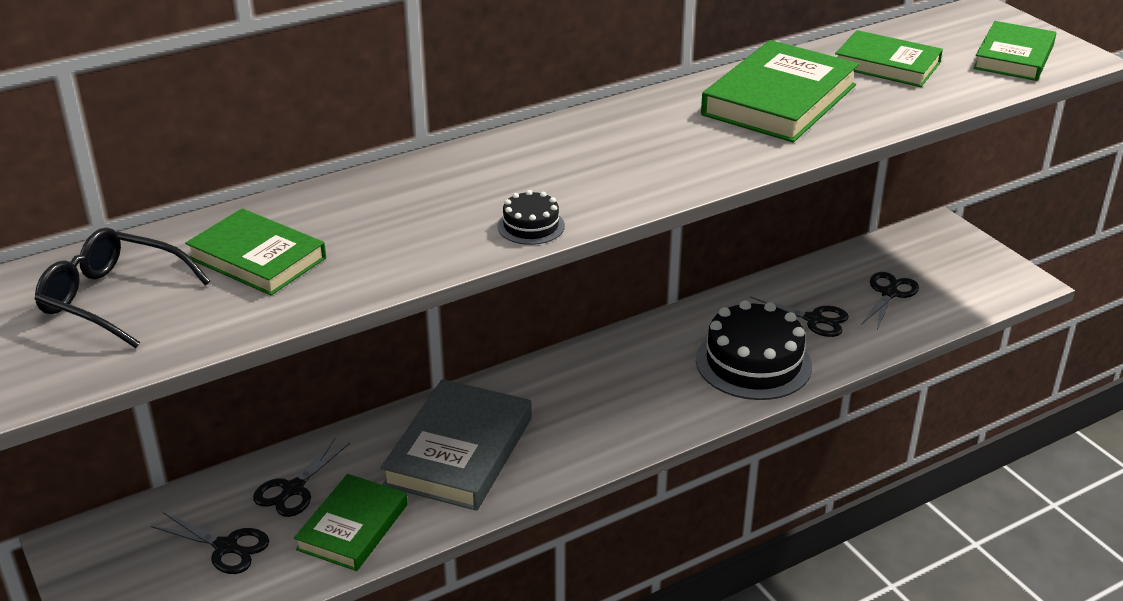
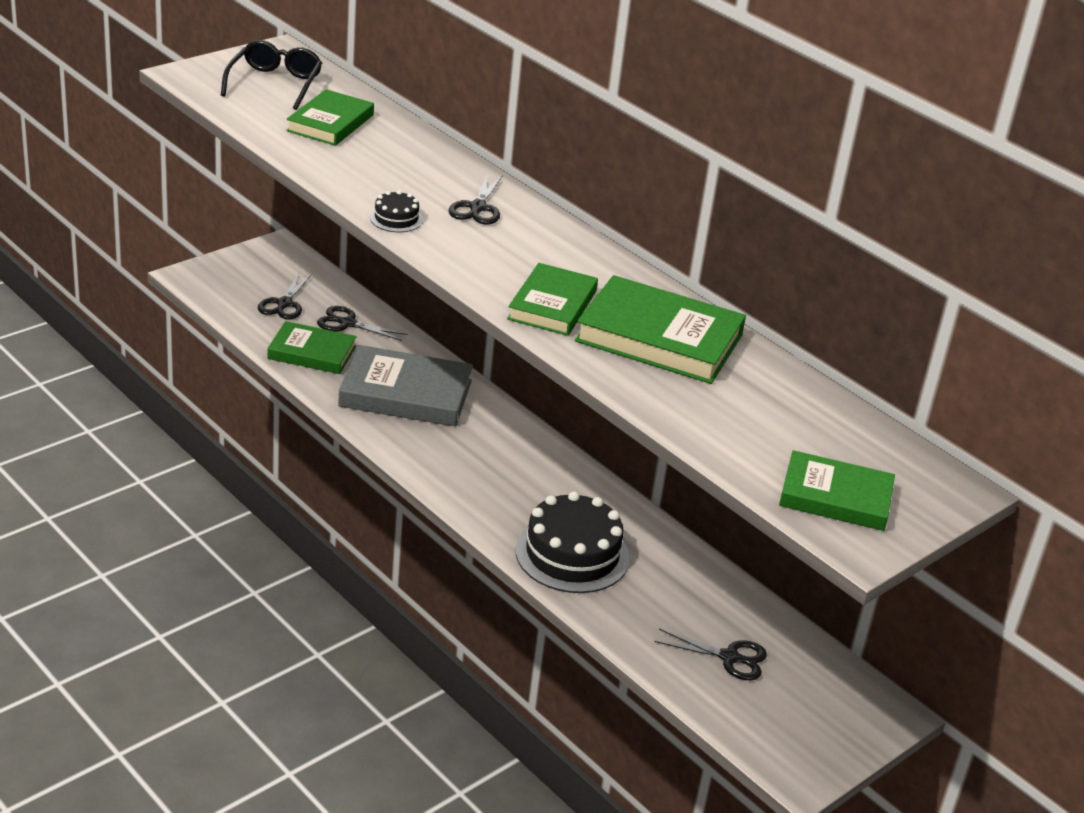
camera: 75 degrees right, 0 degrees up
black scissors [750,296,849,337] -> black scissors moved to [448,175,503,225]
green book [835,30,943,87] -> green book moved to [507,263,598,336]

